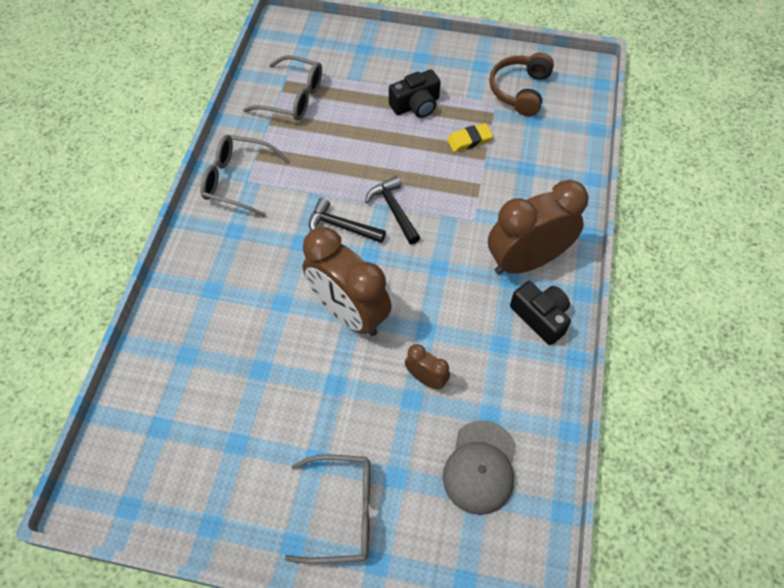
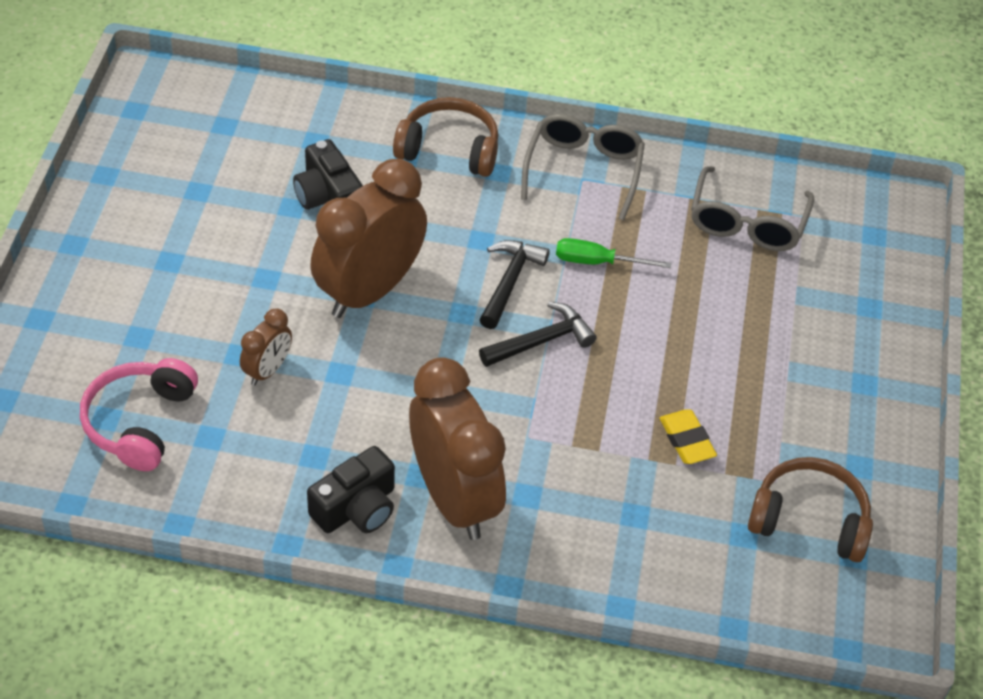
camera: 85 degrees right, 10 degrees down
grey glasses [285,455,370,564] -> none
black camera [389,69,441,118] -> black camera moved to [293,139,363,210]
grey cap [443,420,516,515] -> pink headphones [80,358,198,471]
none -> brown headphones [393,97,498,177]
none -> green screwdriver [556,238,671,268]

